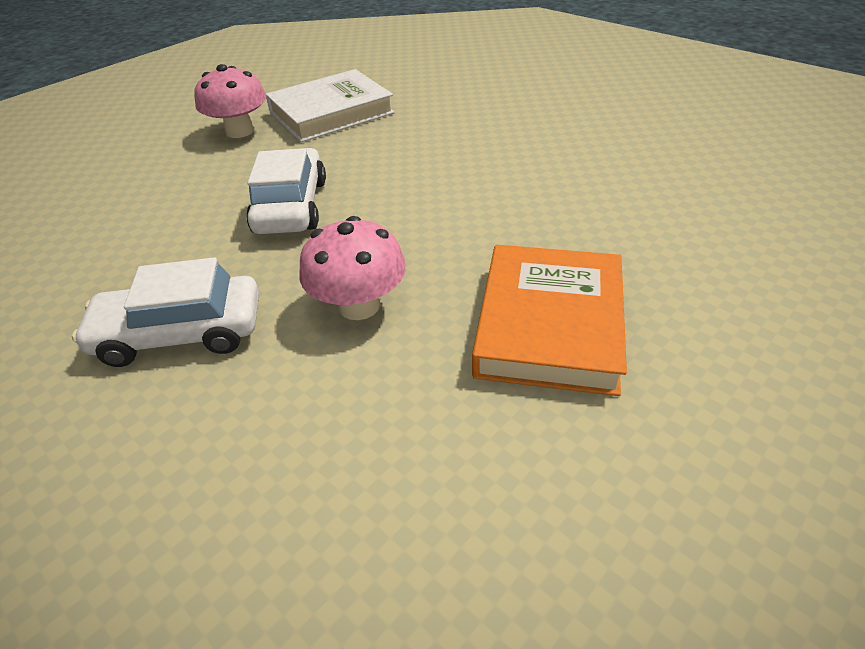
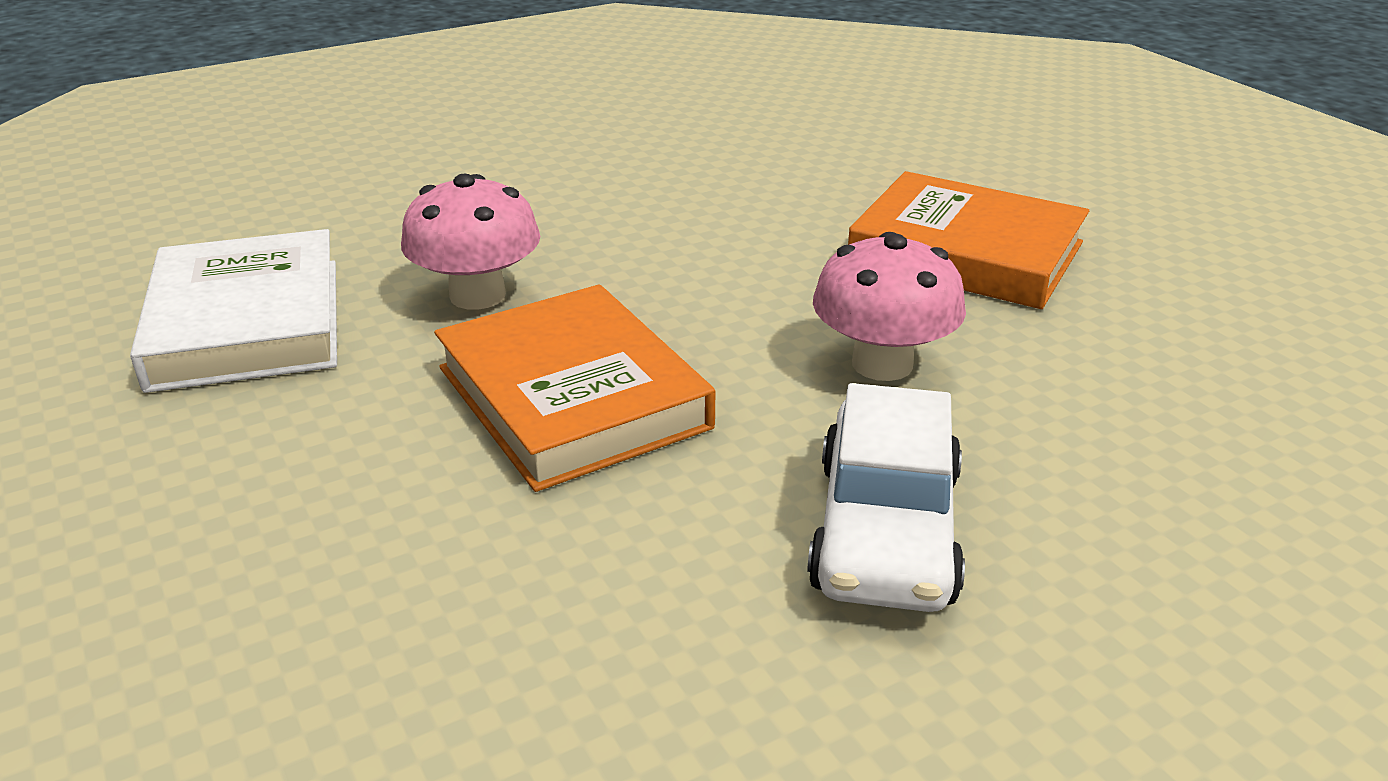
camera: 75 degrees left, 10 degrees down
pink mushroom [194,64,267,138] -> pink mushroom moved to [401,173,540,310]
white car [246,148,326,234] -> orange book [434,284,715,492]

